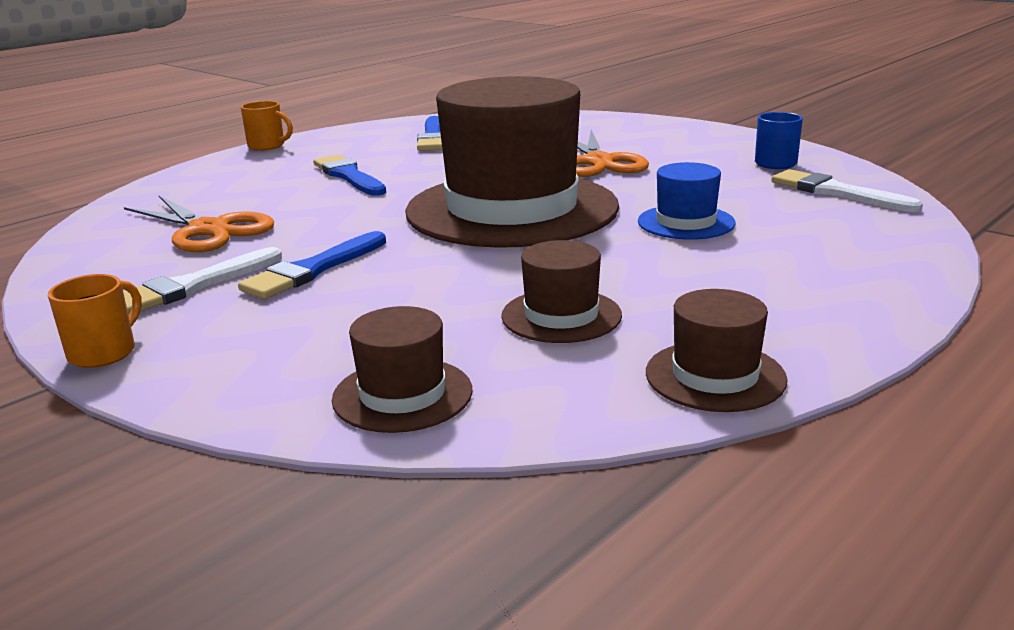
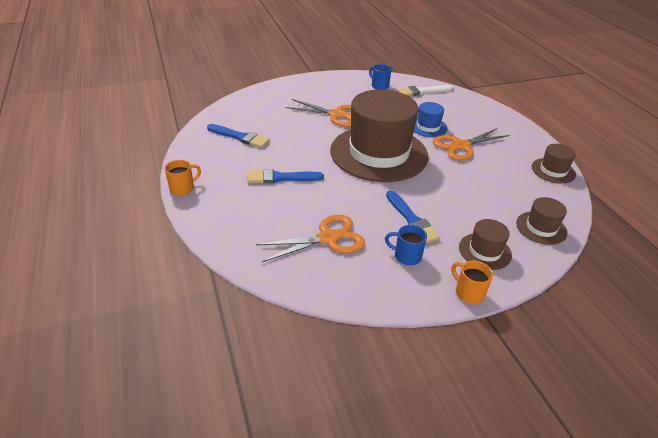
camera: 65 degrees left, 15 degrees up
white brush [123,247,282,315] -> blue mug [385,225,427,265]
brown hat [501,240,622,343] -> brown hat moved to [459,219,512,270]
none -> orange scissors [433,128,510,160]

